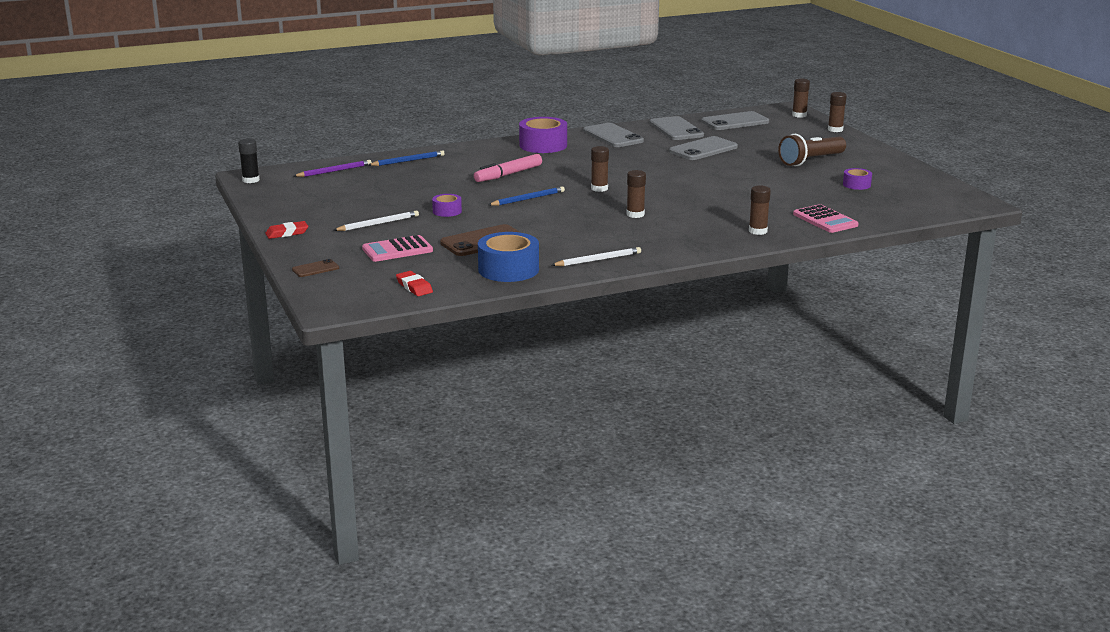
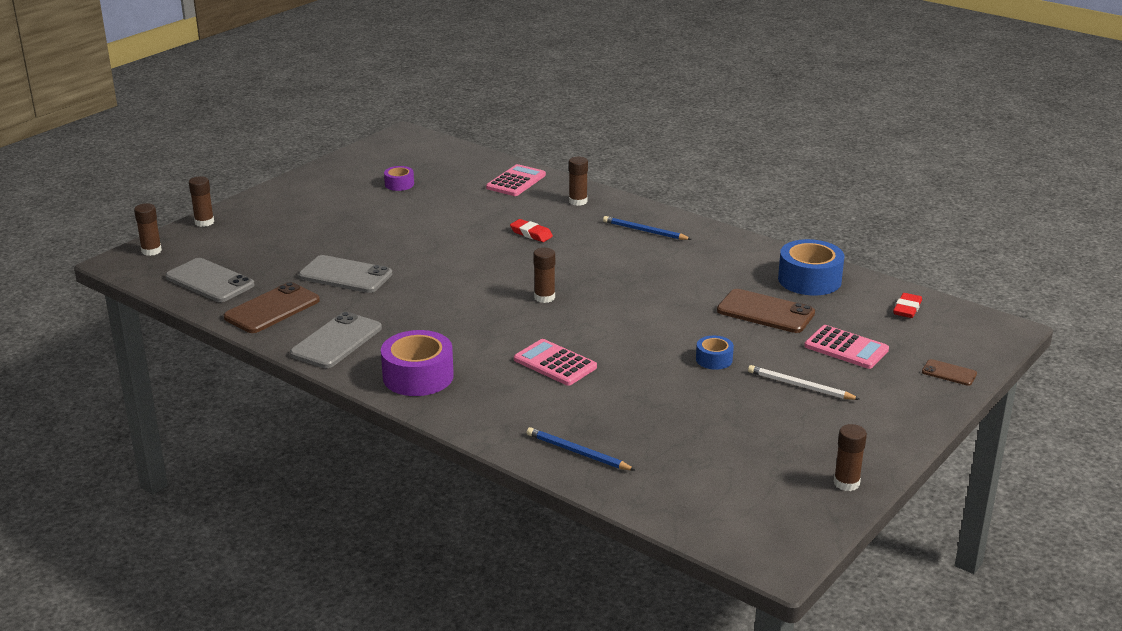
camera: 120 degrees left, 5 degrees up
black glue stick [238,138,260,183] -> none
red eraser [265,221,308,239] -> red eraser moved to [510,219,553,242]
purple pencil [294,160,372,177] -> none
purple tape [432,194,462,217] -> blue tape [696,336,734,370]
pink marker [474,154,542,182] -> pink calculator [514,339,597,386]
blue pencil [488,186,565,206] -> blue pencil moved to [603,216,691,240]
white pencil [552,247,641,266] -> none
brown glue stick [626,170,646,218] -> brown glue stick moved to [834,424,867,491]
grey phone [650,116,704,140] -> brown phone [224,282,320,333]
brown flashlight [778,134,846,166] -> none

